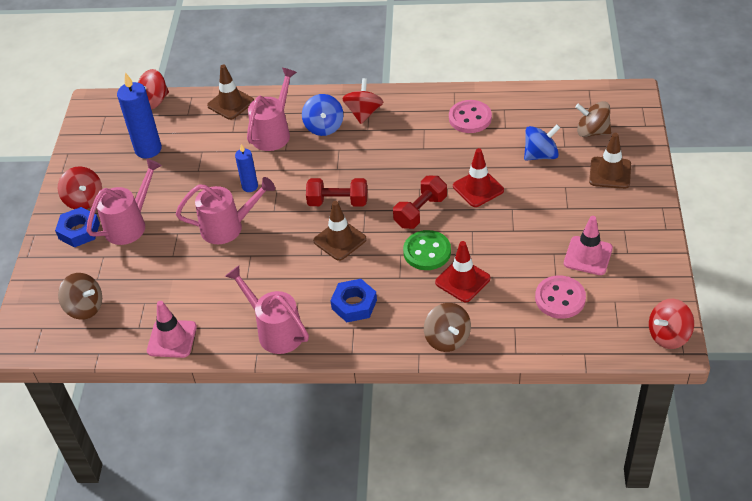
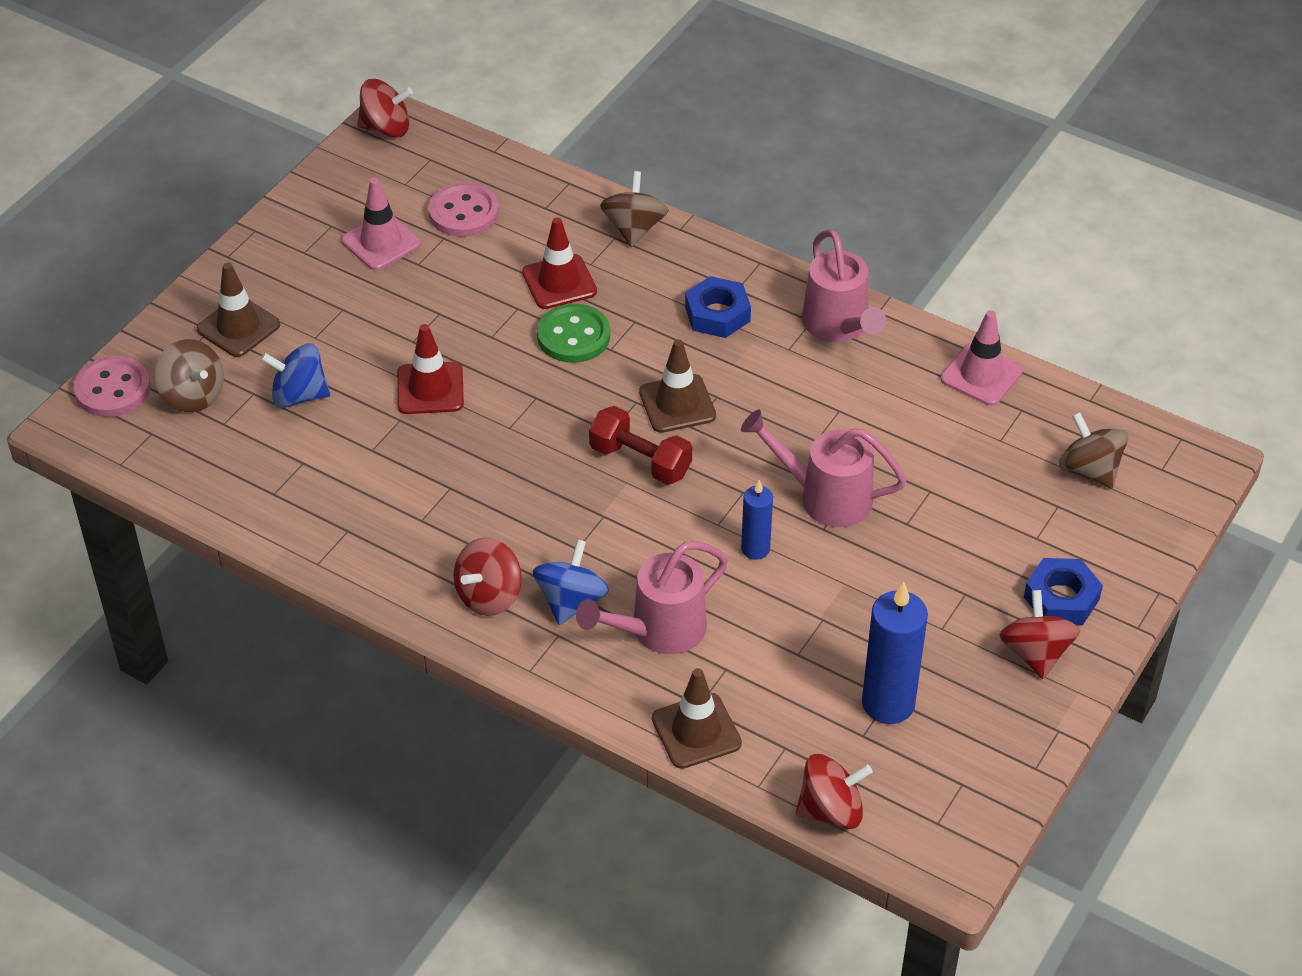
camera: 155 degrees left, 0 degrees up
pink watering can [87,158,162,245] -> none
red dumbbell [393,176,447,229] -> none
pink button [449,100,492,133] -> pink button moved to [74,356,151,417]

